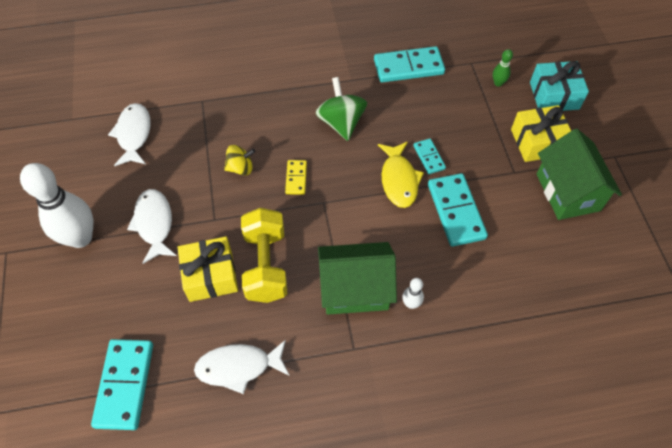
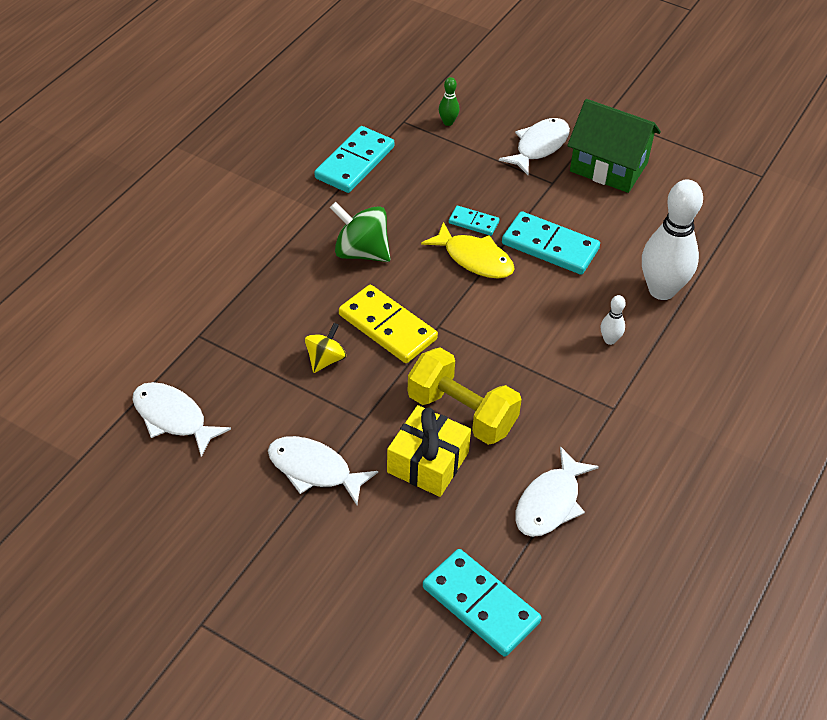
camera: 50 degrees left, 10 degrees down
white bowling pin [20,163,94,248] -> white bowling pin moved to [642,179,703,300]
yellow domino [285,160,307,195] -> yellow domino [339,285,438,363], size x1.89
green house [318,242,397,315] -> none
yellow gift [511,105,571,162] -> white fish [499,118,570,175]
turquoise gift [530,61,589,111] -> none

